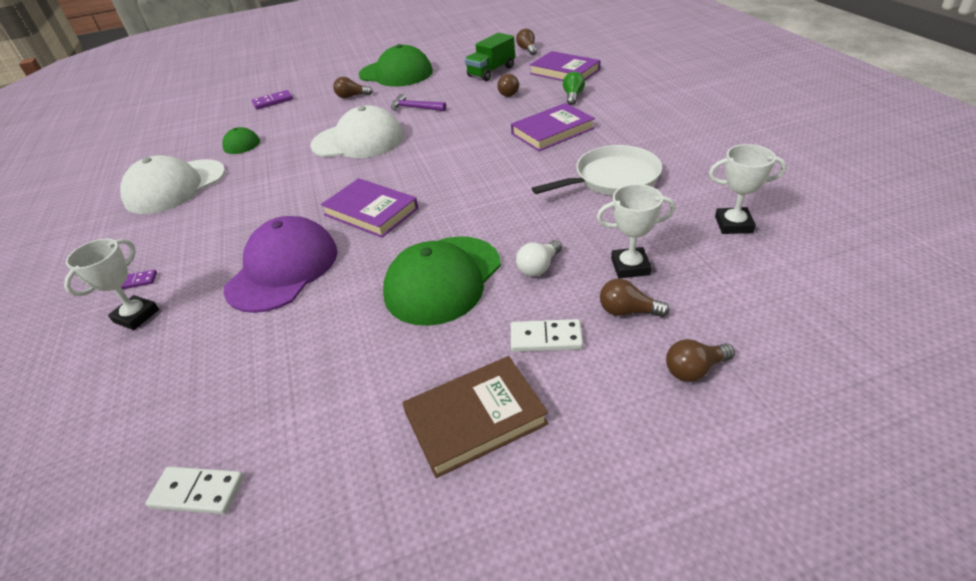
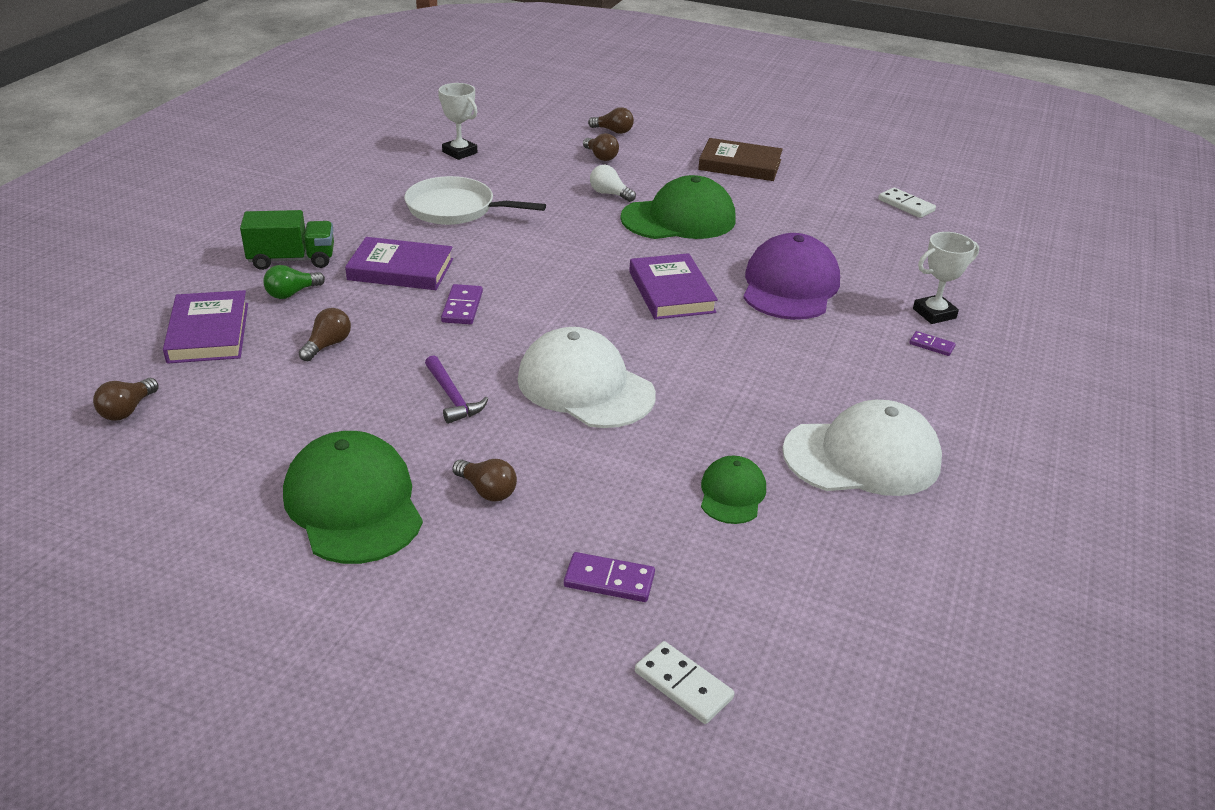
camera: 145 degrees left, 5 degrees down
purple cap [223,216,338,313] -> purple cap turned 135 degrees clockwise [743,233,840,320]
green truck [465,33,515,81] -> green truck moved to [240,210,334,270]
white domino [511,319,583,352] -> white domino moved to [635,641,735,724]
white light bulb [516,240,562,277] -> white light bulb turned 135 degrees counterclockwise [590,165,636,202]
white trophy [597,184,675,278] -> none
none -> purple domino [441,284,483,325]

